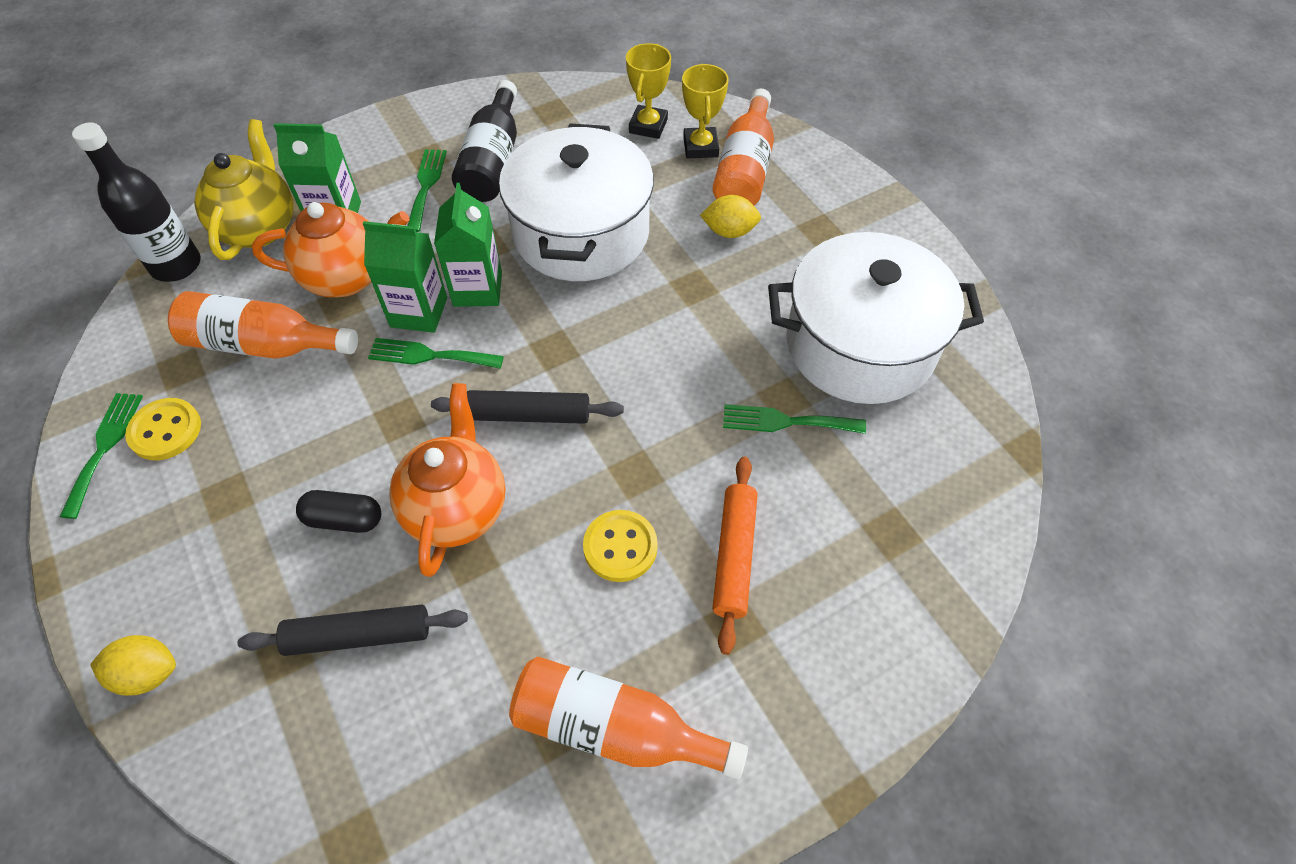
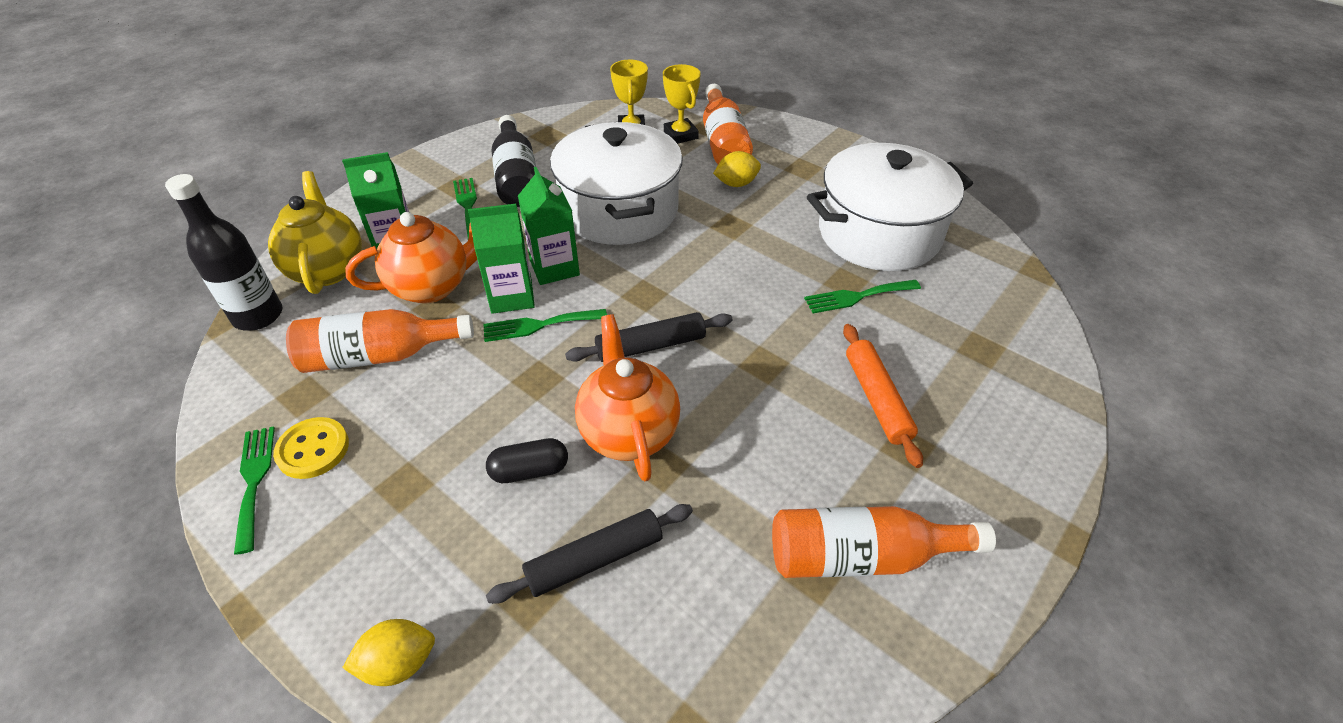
camera: 20 degrees left, 10 degrees down
yellow button [583,510,658,582] -> none

